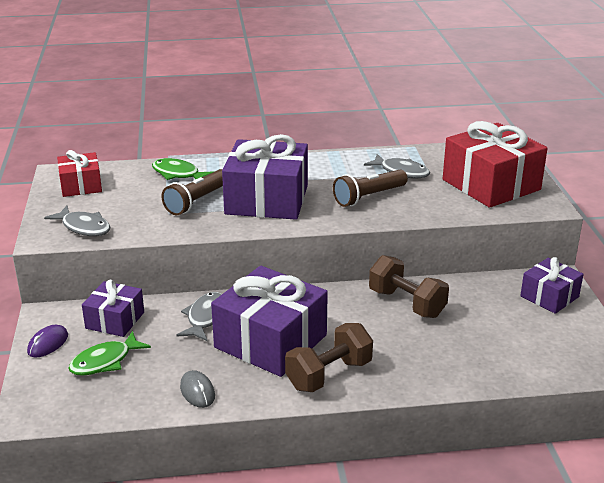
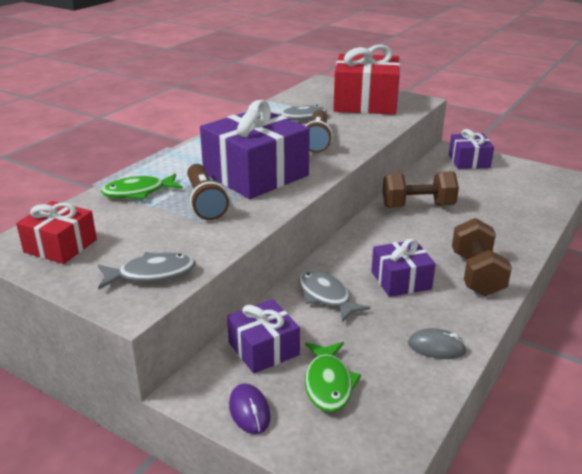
camera: 50 degrees left, 0 degrees up
purple gift [211,266,328,377] -> purple gift [371,239,436,297], size x0.55

